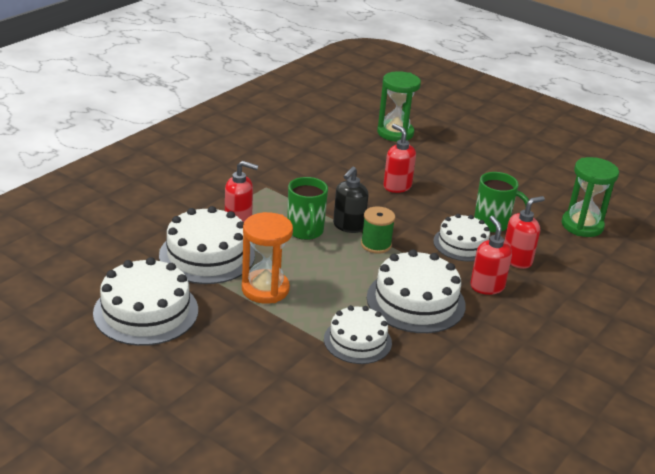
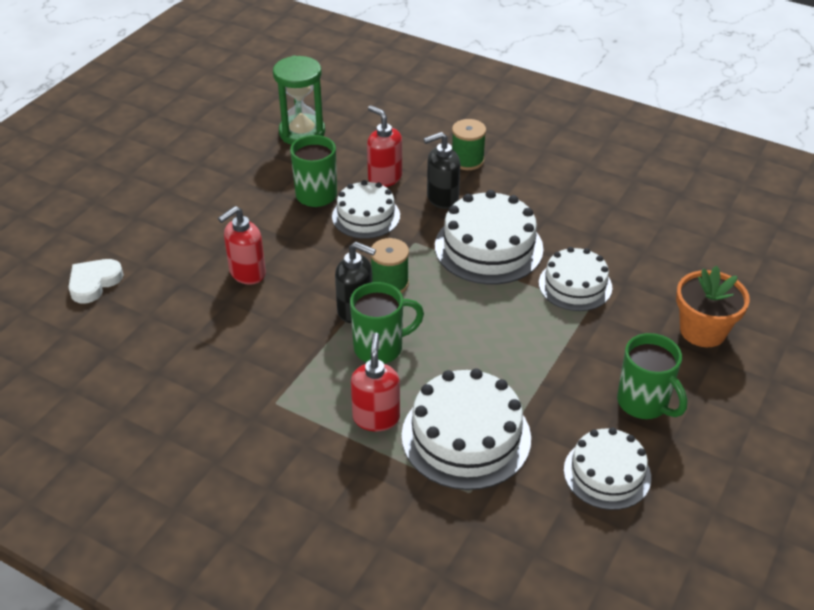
camera: 95 degrees left, 10 degrees up
white cake [93,257,198,346] -> white cake [564,428,651,510], size x0.65
orange hourglass [242,212,293,303] -> none
green hourglass [377,71,421,142] -> white heart [69,259,123,303]
red soap dispenser [470,216,512,295] -> black soap dispenser [424,132,460,209]
none -> green spool [452,119,486,170]
none -> green mug [617,333,688,419]
none -> orange flower pot [676,266,750,347]

